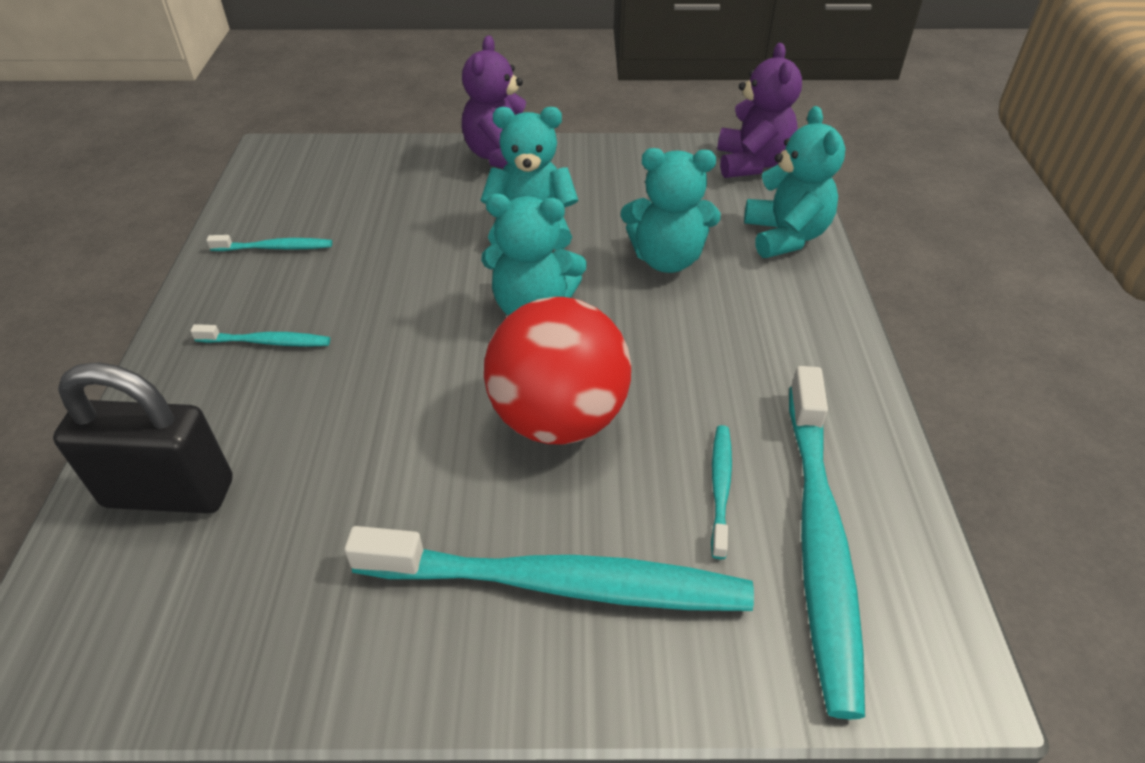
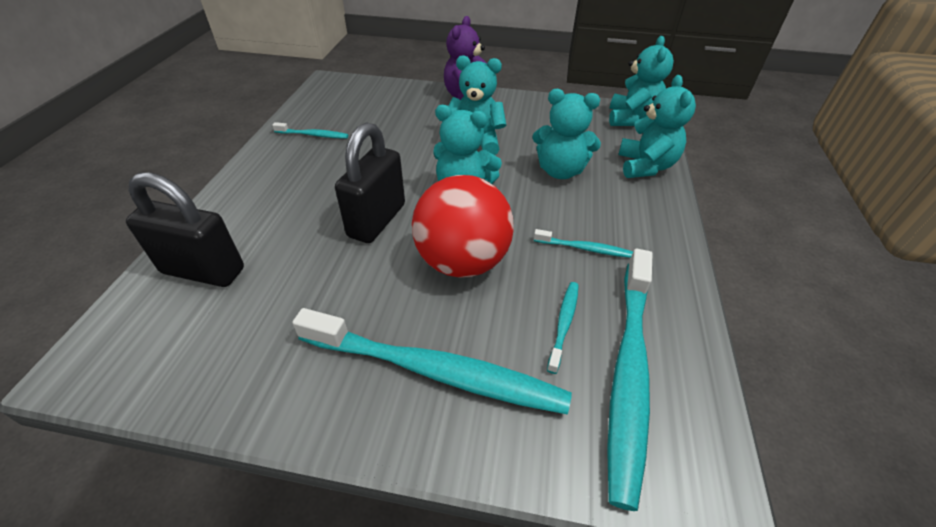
camera: 10 degrees right, 0 degrees up
turquoise toothbrush [190,324,330,347] -> turquoise toothbrush moved to [534,229,633,258]
purple teddy bear [717,43,802,178] -> turquoise teddy bear [609,36,674,126]
none -> black padlock [335,122,405,243]

